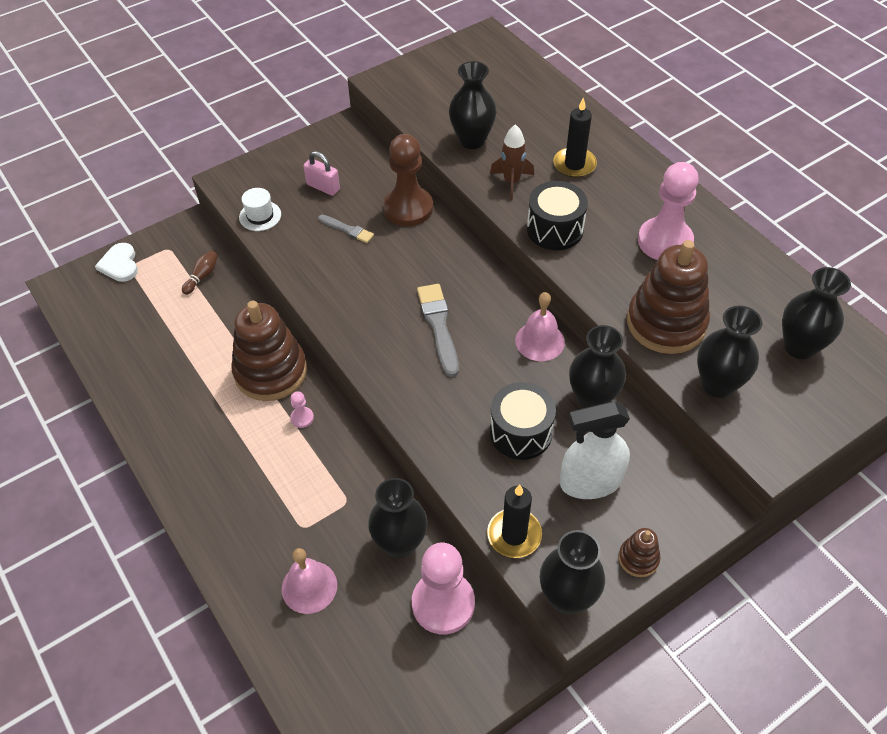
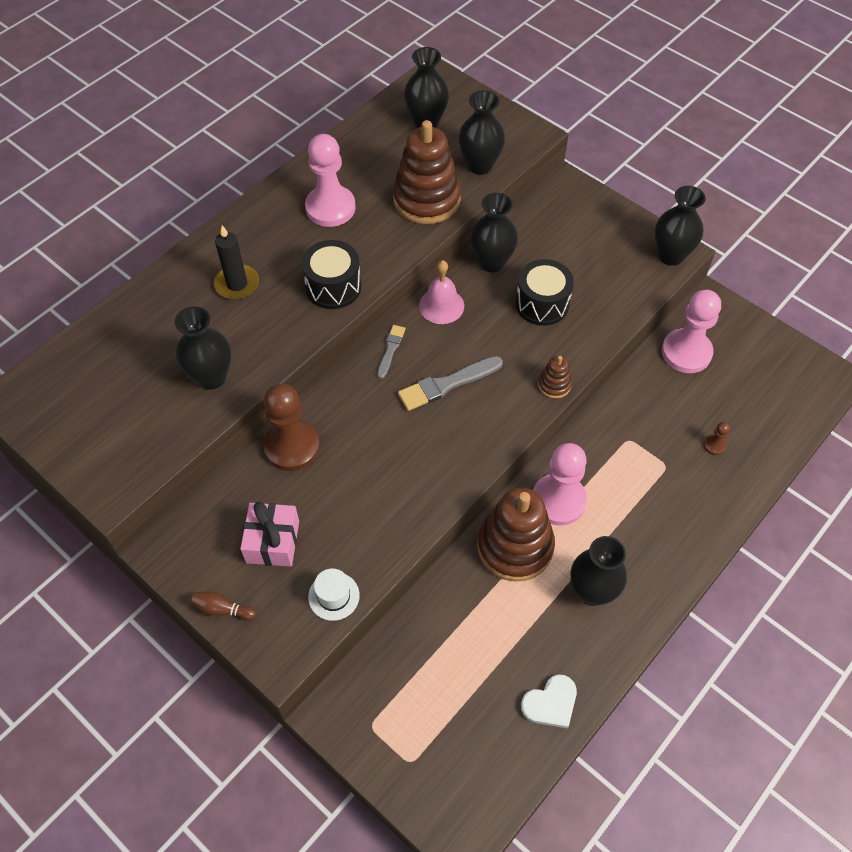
camera: 105 degrees left, 5 degrees up
white heart [95,243,138,282] -> white heart moved to [521,675,577,729]
brown bowling pin [182,250,218,295] -> brown bowling pin moved to [191,591,257,621]
pink bell [282,548,337,614] -> brown pawn [704,422,730,455]
pink pawn [290,391,314,428] -> pink pawn [533,443,587,526], size x2.40
pink padlock [303,151,340,196] -> pink gift [240,502,299,567]
grey brush [318,215,374,243] -> grey brush moved to [377,325,406,379]
black vase [368,478,427,558] -> black vase moved to [571,536,627,606]
black candle [487,484,542,558] -> none
brown rocket [490,124,534,200] -> none
white spray bottle [560,401,630,499] -> none
brown stacking toy [619,528,660,577] -> brown stacking toy moved to [538,356,572,399]

